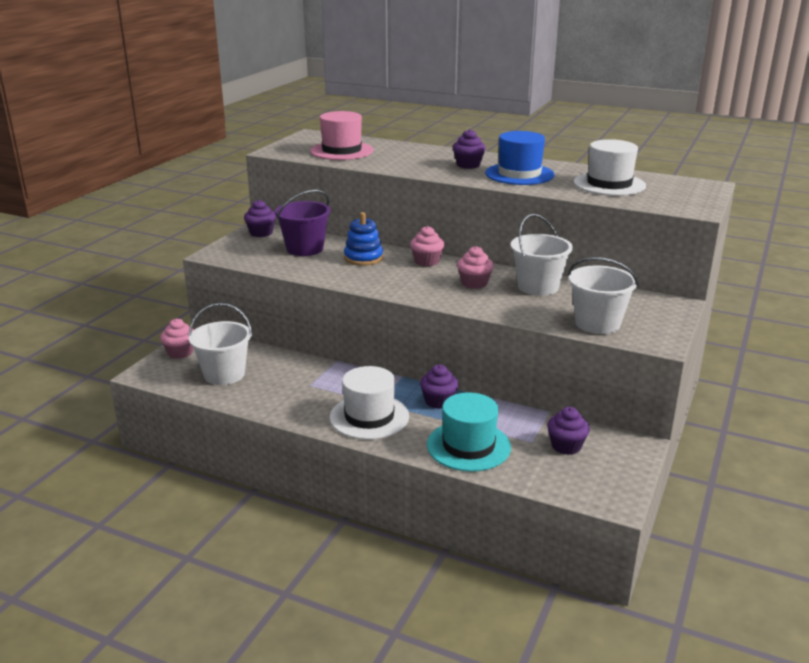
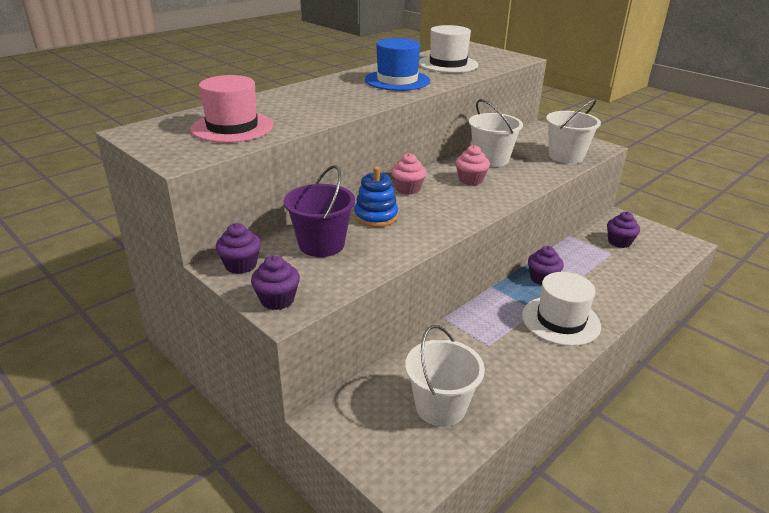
camera: 70 degrees left, 5 degrees up
pink cupcake [160,318,194,359] -> none
turquoise hat [427,392,511,472] -> none
purple cupcake [453,129,486,169] -> purple cupcake moved to [251,255,300,310]

